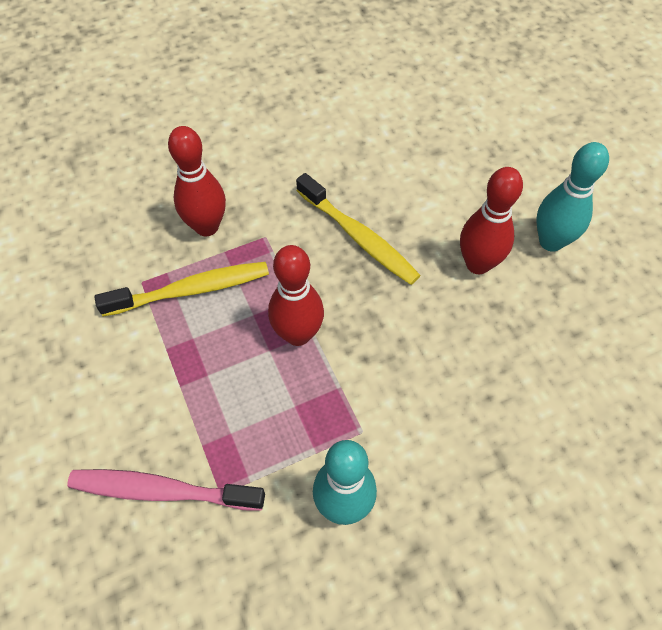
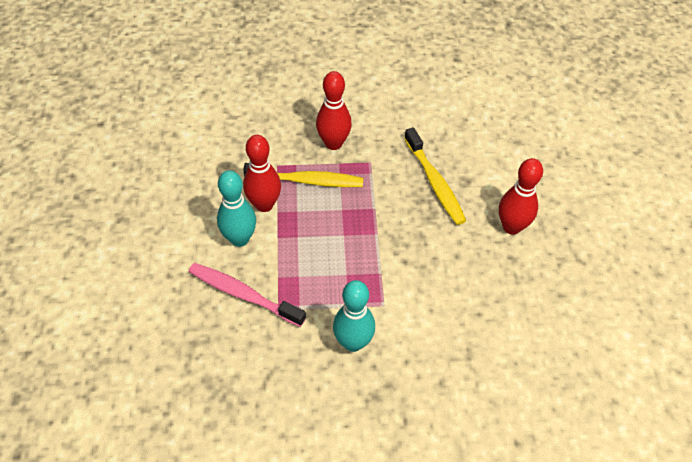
camera: 20 degrees right, 5 degrees down
red bowling pin [268,245,324,346] -> red bowling pin moved to [243,135,281,212]
turquoise bowling pin [536,142,609,252] -> turquoise bowling pin moved to [217,170,256,247]

